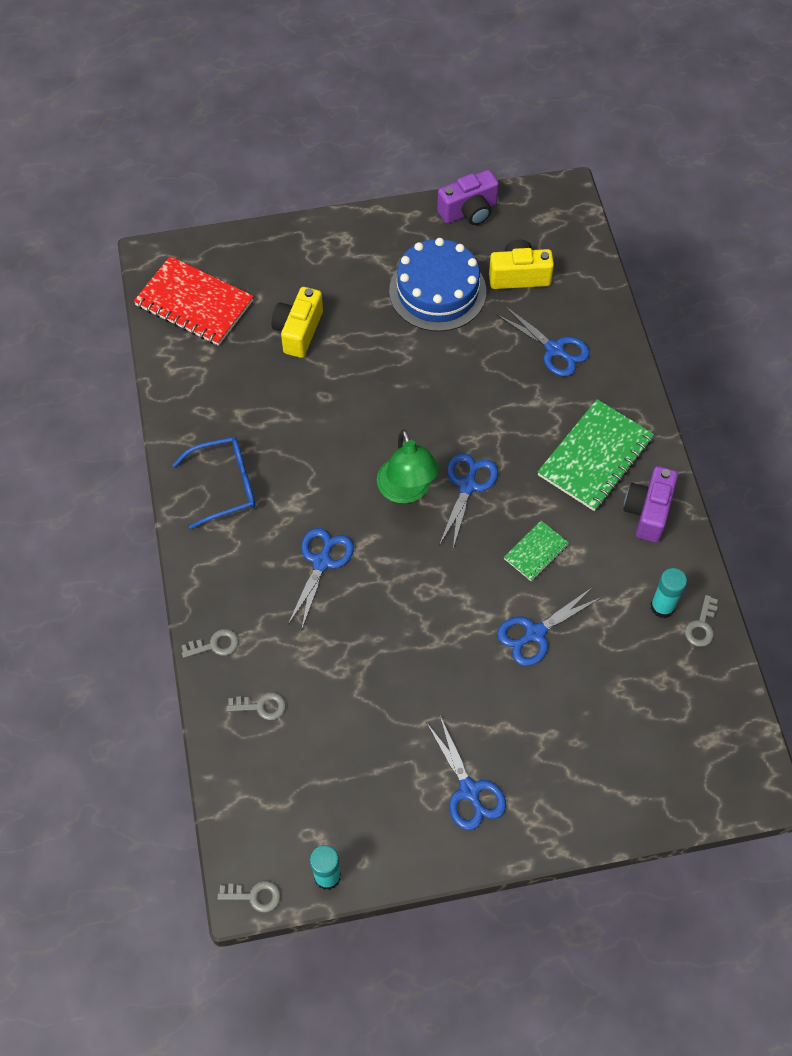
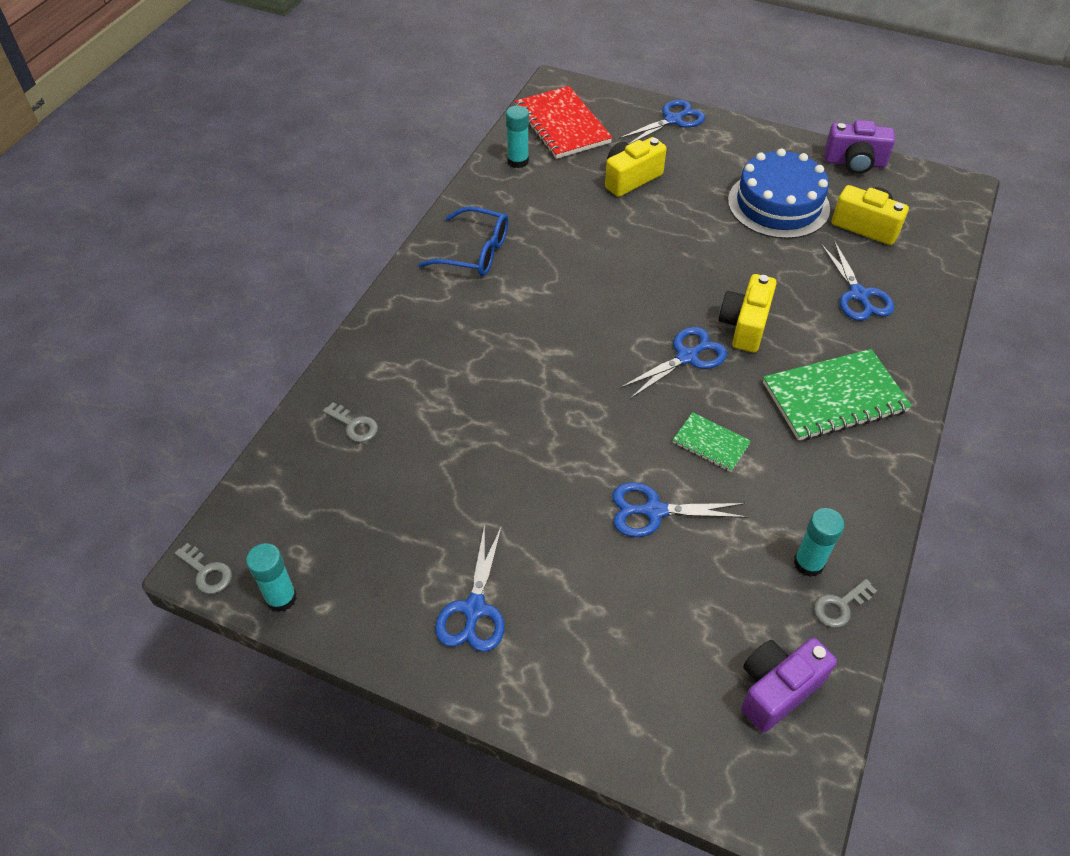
camera: 35 degrees right, 10 degrees down
grey key [182,629,239,658] -> none
blue scissors [288,528,354,631] -> blue scissors moved to [619,99,705,144]
green lamp [377,429,439,503] -> none
green notebook [504,520,569,581] -> green notebook turned 45 degrees clockwise [673,412,751,472]
purple camera [623,466,678,543] -> purple camera moved to [741,638,837,733]
none -> turquoise glue stick [506,105,529,168]
none -> yellow camera [719,274,777,353]

